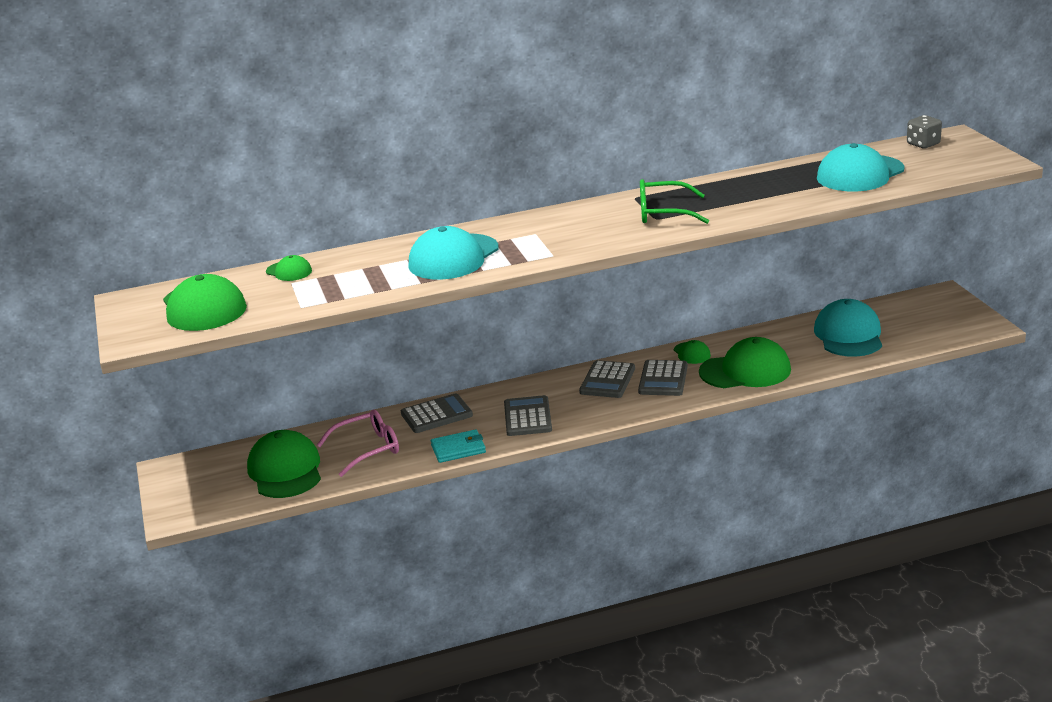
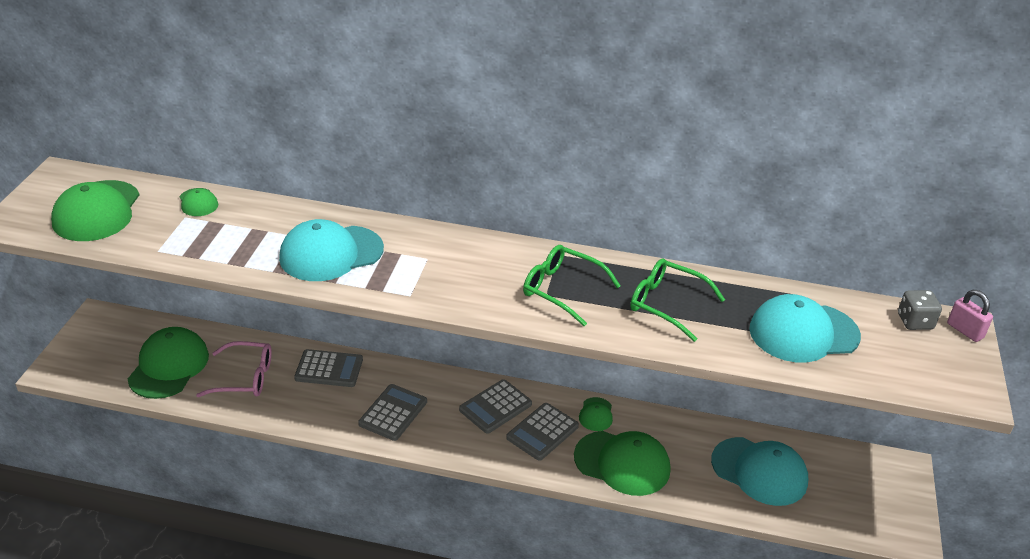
camera: 25 degrees right, 10 degrees up
turquoise wallet [431,429,486,463] -> none
turquoise cap [814,299,882,357] -> turquoise cap turned 90 degrees clockwise [711,437,808,506]
none -> green glasses [630,258,725,342]
none -> pink padlock [947,290,993,342]

